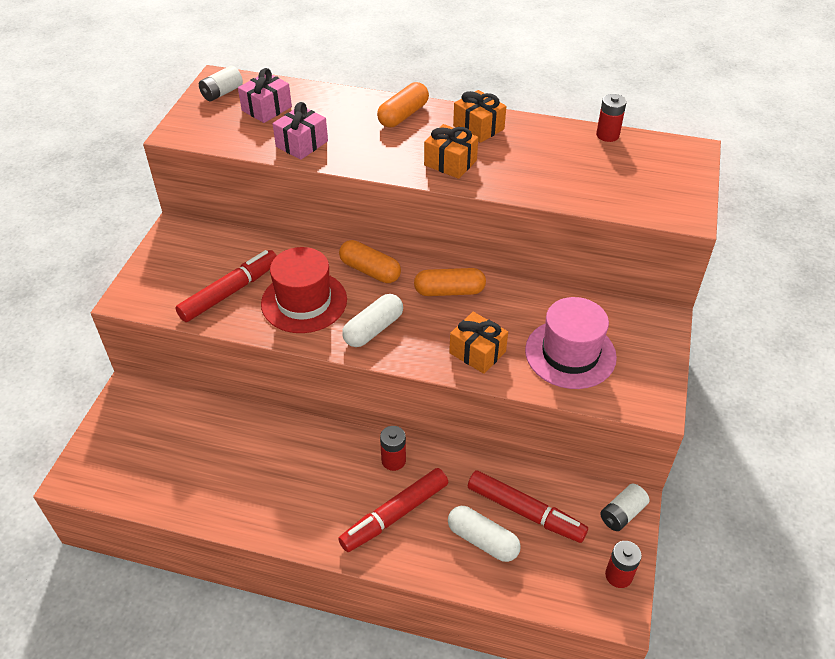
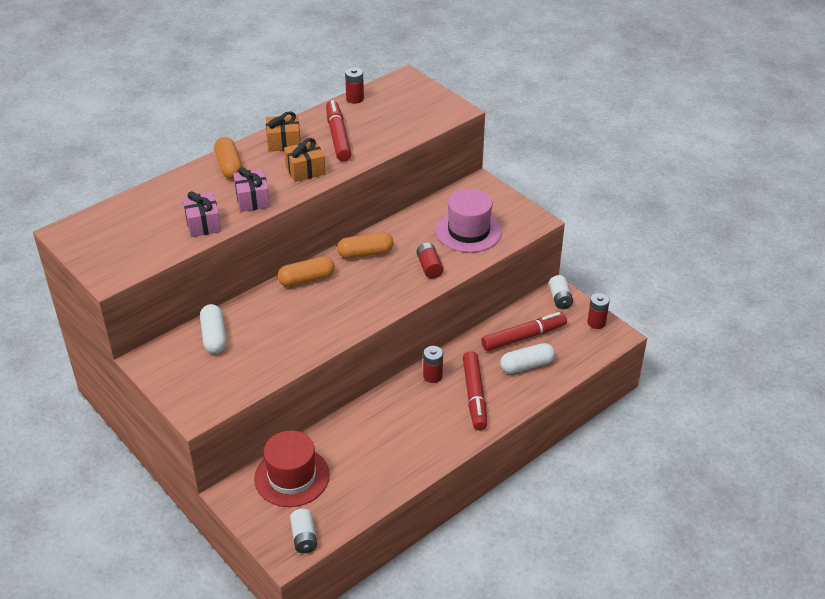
camera: 55 degrees left, 5 degrees down
red marker [175,250,277,322] -> red marker moved to [326,100,352,161]
white battery [199,66,243,101] -> white battery moved to [290,509,317,553]
pink gift [238,68,292,123] -> pink gift moved to [233,167,270,212]
red hat [261,247,347,333] -> red hat moved to [254,431,330,507]
white capsule [342,294,403,347] -> white capsule moved to [200,304,227,354]
orange capsule [414,268,486,296] -> orange capsule turned 45 degrees clockwise [337,232,394,259]
orange gift [449,312,508,374] -> red battery [416,243,443,278]

